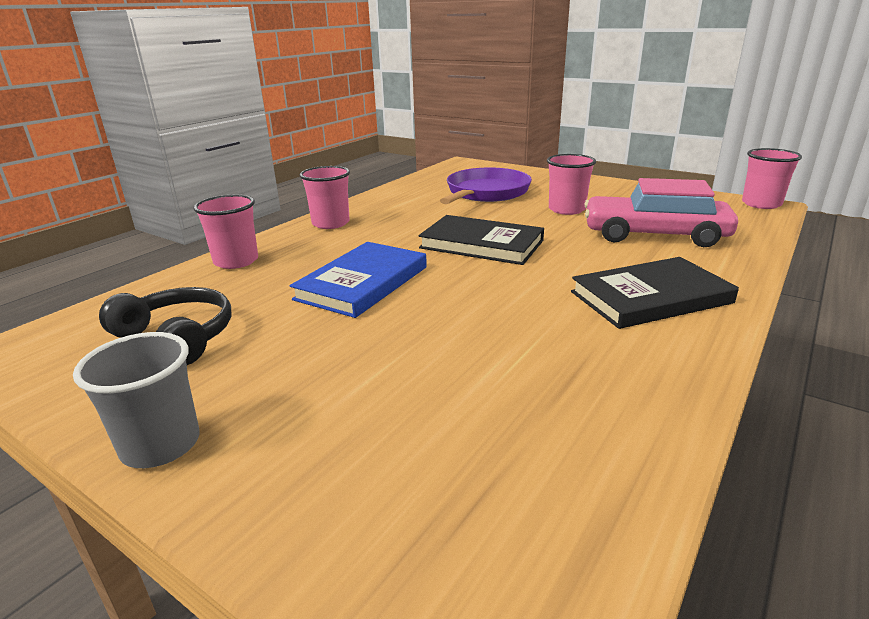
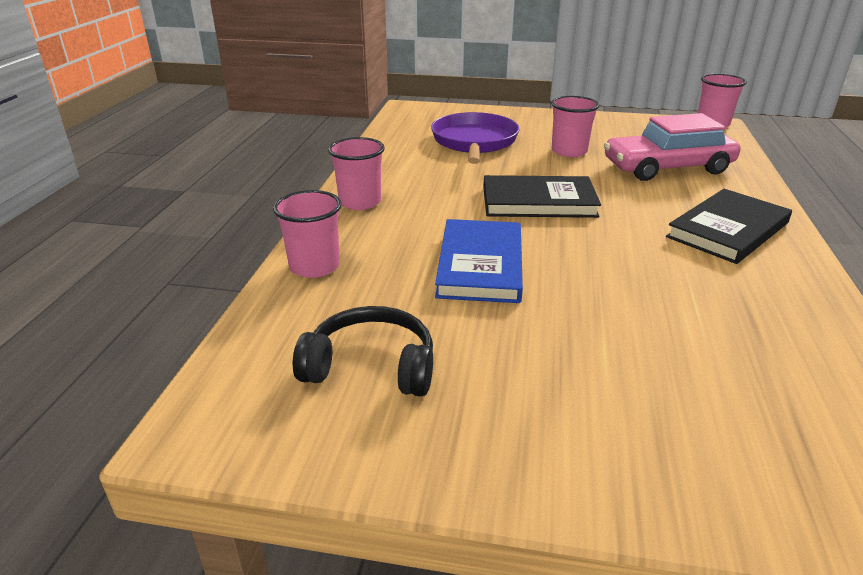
camera: 25 degrees left, 5 degrees up
grey cup [73,332,200,468] -> none

